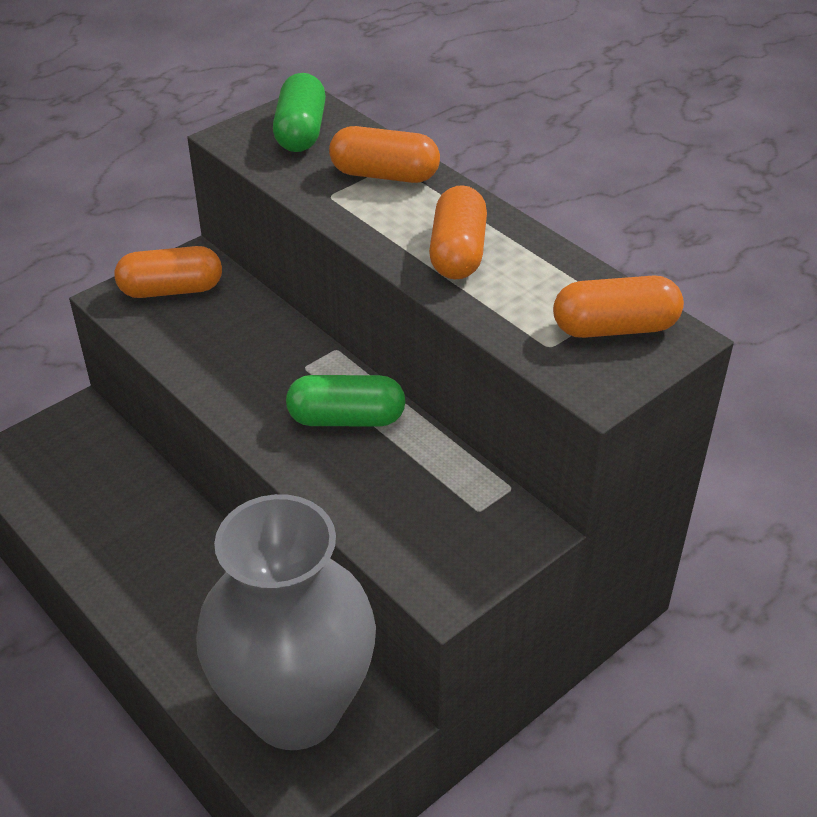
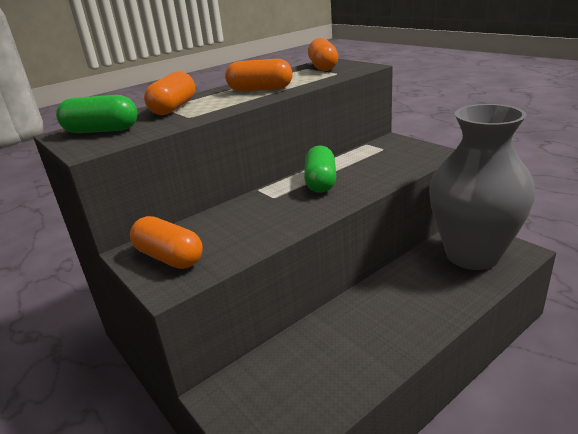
camera: 85 degrees left, 15 degrees down
orange capsule [115,246,222,298] -> orange capsule turned 45 degrees counterclockwise [130,216,203,269]

